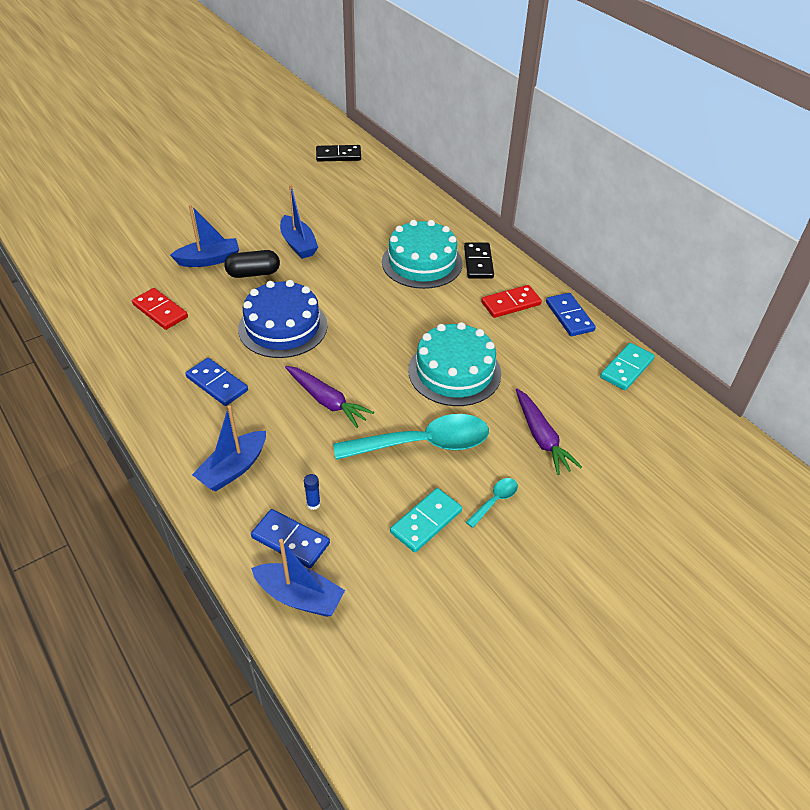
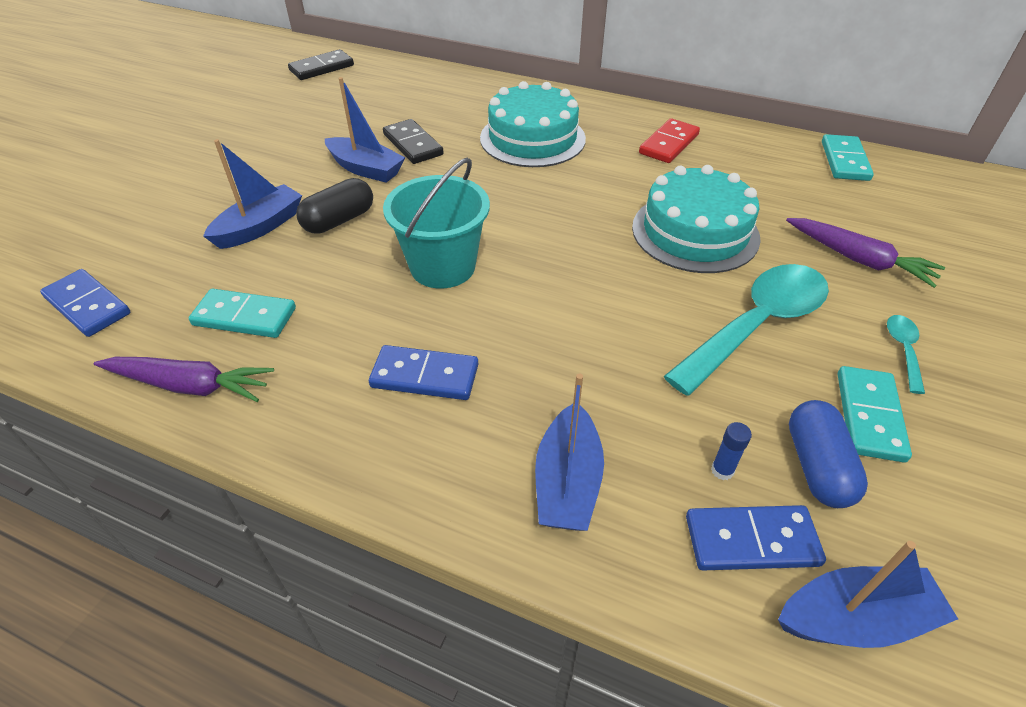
camera: 30 degrees left, 0 degrees up
red domino [132,288,188,330] -> turquoise domino [189,289,296,338]
blue cake [238,280,327,358] -> turquoise bucket [383,158,490,288]
purple carrot [285,366,374,428] -> purple carrot moved to [94,357,274,402]
black domino [464,242,494,279] -> black domino moved to [383,119,444,164]
blue domino [546,293,596,336] -> blue domino moved to [40,269,130,337]
none -> blue capsule [789,400,868,508]

